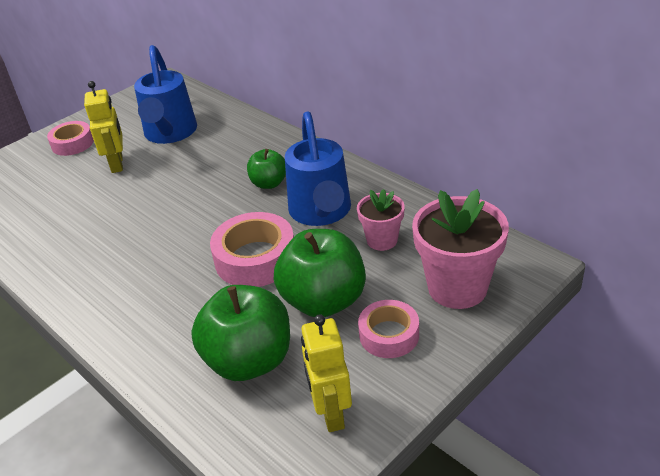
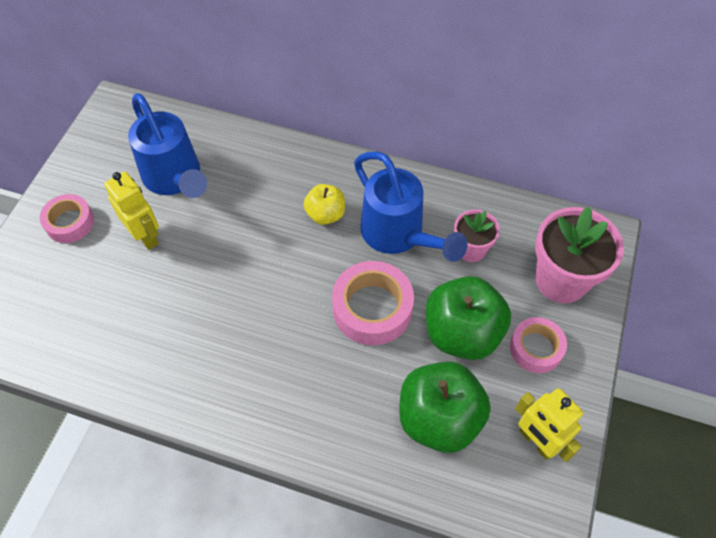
camera: 30 degrees left, 20 degrees up
green apple [247,149,286,189] -> yellow apple [303,184,345,225]

